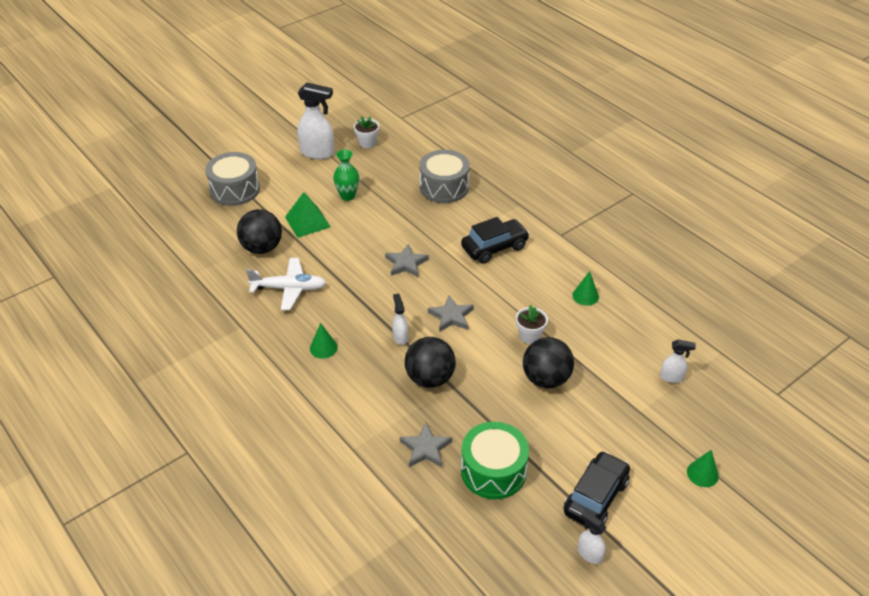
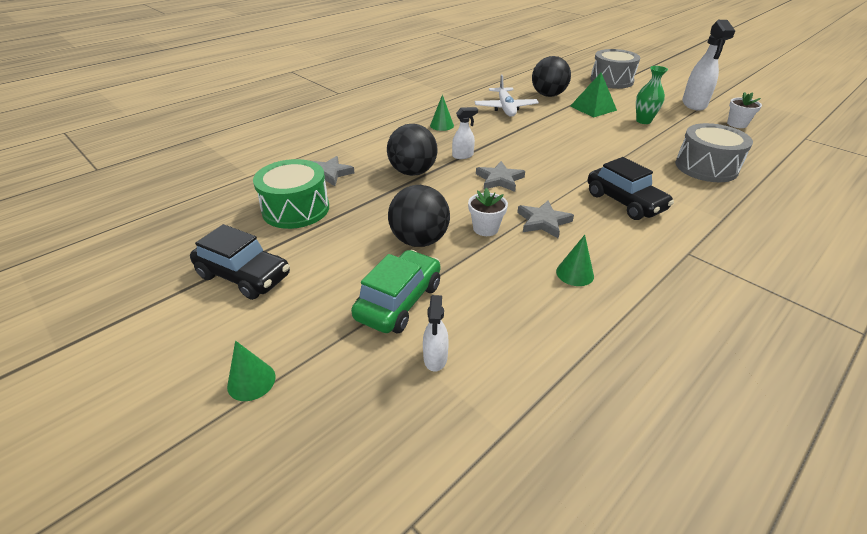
camera: 85 degrees right, 5 degrees down
grey star [385,244,429,277] -> grey star moved to [517,201,574,238]
white spray bottle [578,511,606,564] -> none
none -> green car [351,250,440,333]

